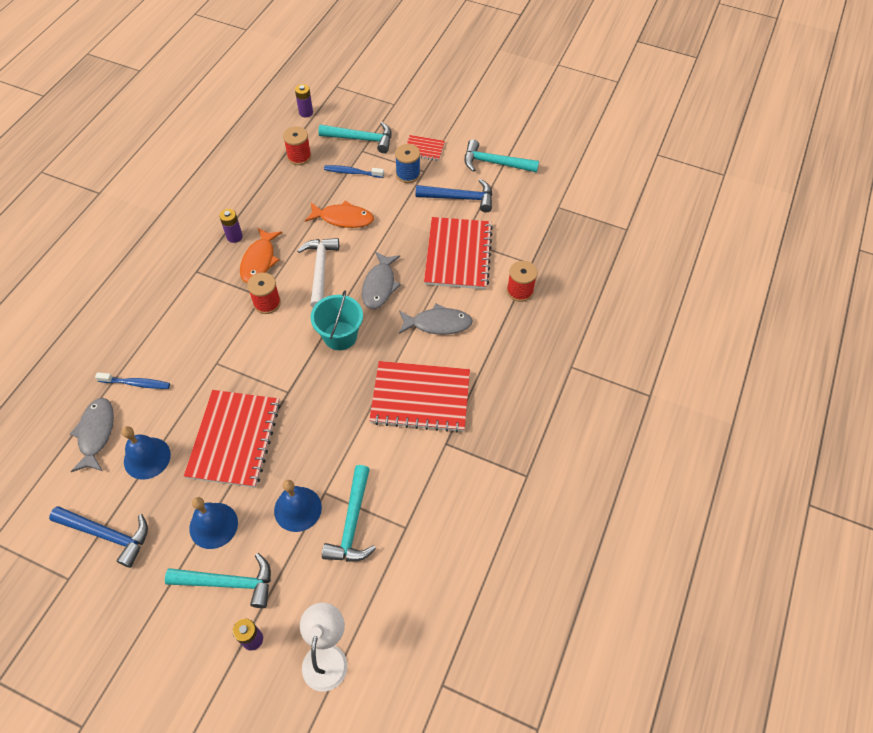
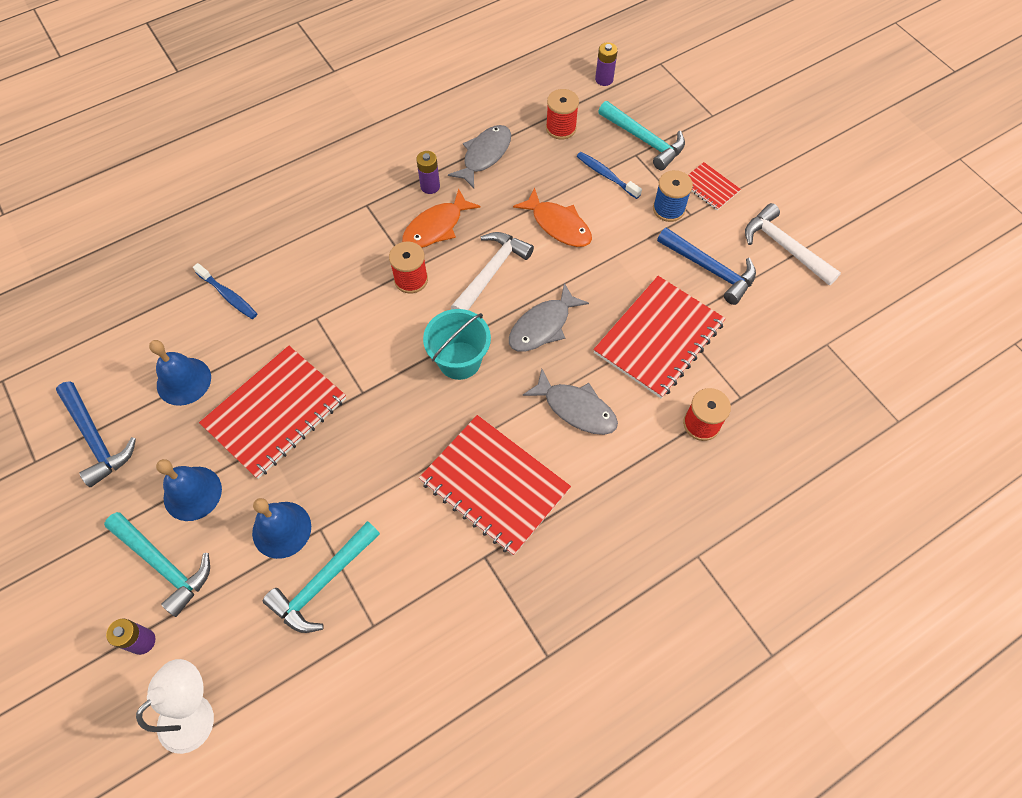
camera: 35 degrees right, 5 degrees up
grey fish [70,398,114,472] -> grey fish moved to [448,125,511,188]
turquoise hammer [465,139,539,173] -> white hammer [745,203,841,286]

